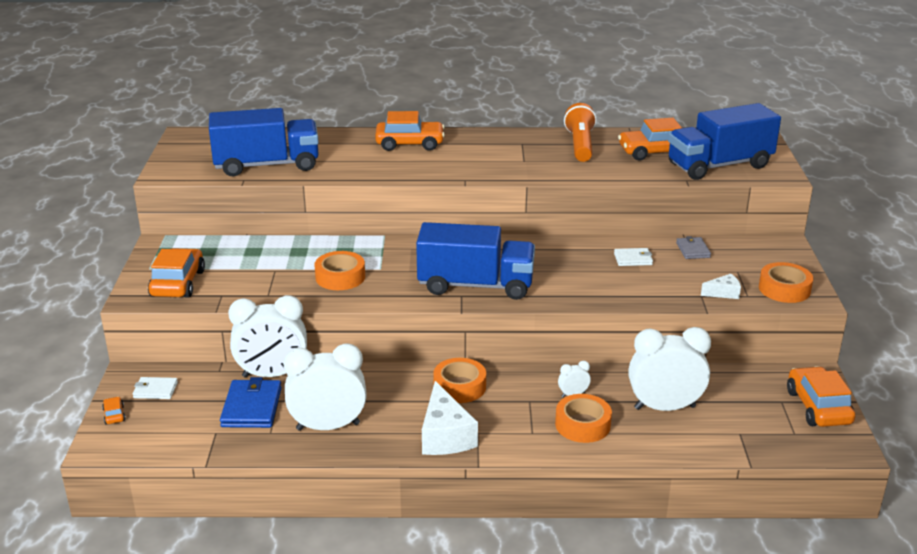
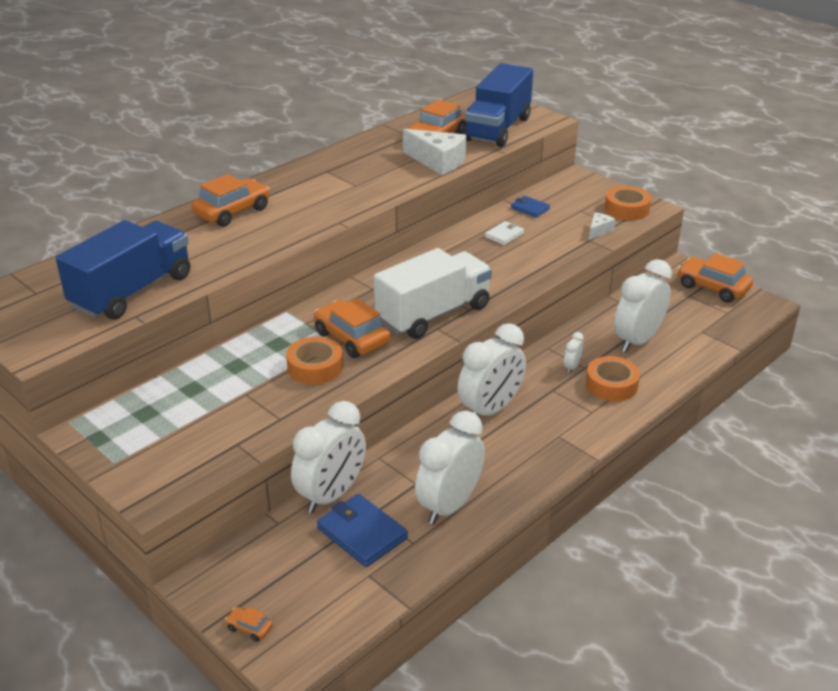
camera: 45 degrees left, 5 degrees up
white wallet [133,377,178,399] -> none
orange car [148,248,205,298] -> orange car moved to [314,298,390,358]
blue truck [416,222,535,300] -> white truck [374,248,492,339]
white cheese [422,381,478,455] -> white cheese moved to [403,129,466,175]
orange tape [433,358,486,403] -> white clock [457,323,526,416]
orange flashlight [564,103,596,162] -> none
grey wallet [676,236,711,259] -> blue wallet [511,196,550,218]

